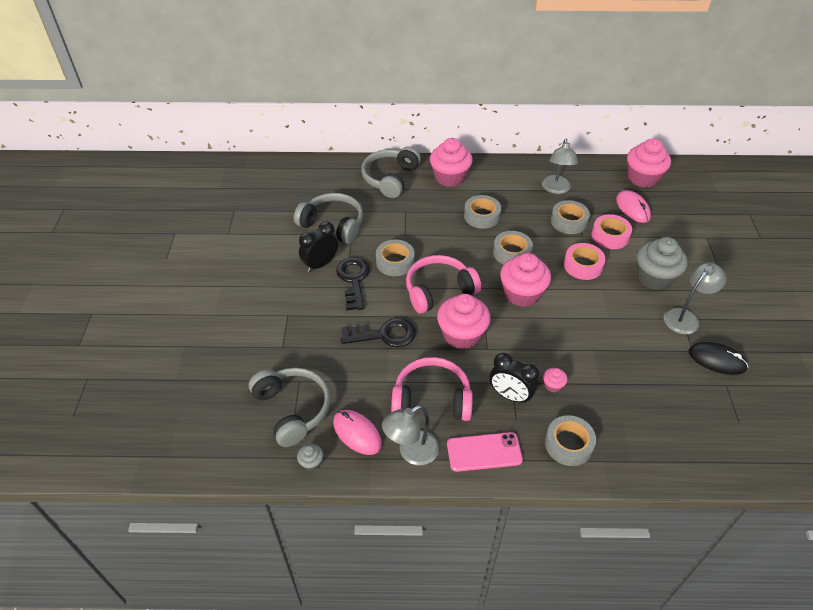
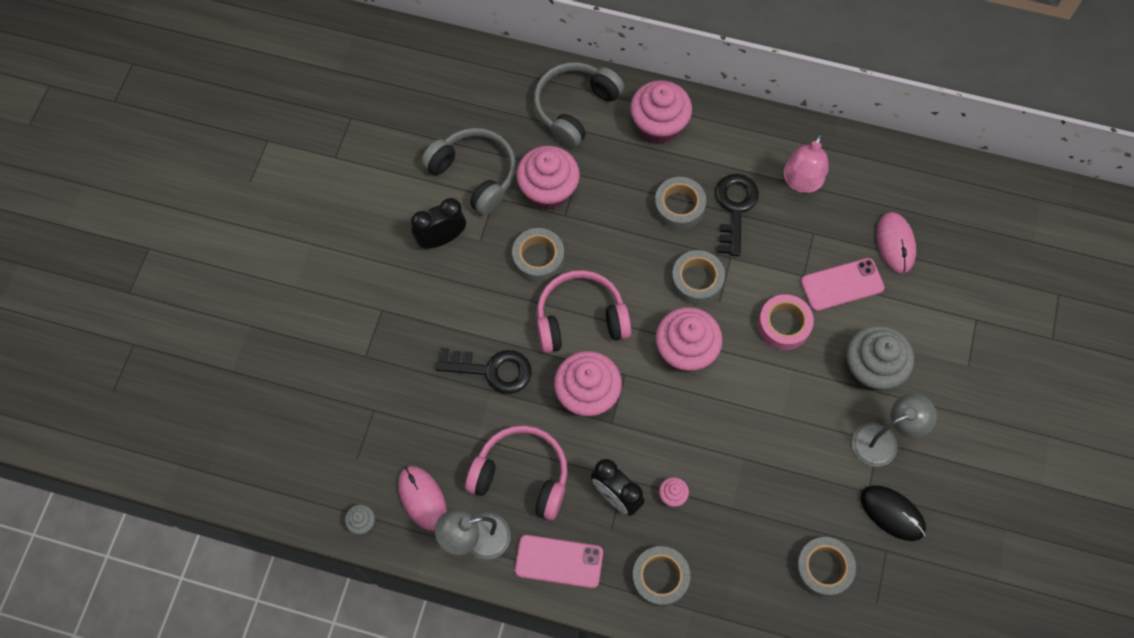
camera: 15 degrees right, 20 degrees up
grey headphones [249,368,330,447] -> none
black key [336,257,370,310] -> black key moved to [715,174,759,256]
grey lamp [542,139,578,194] -> pink lamp [784,133,829,193]
grey tape [551,200,590,234] -> grey tape moved to [795,537,856,598]
pink tape [591,214,632,249] -> pink phone [801,258,885,311]
pink cupcake [627,138,671,188] -> pink cupcake moved to [516,146,580,210]

